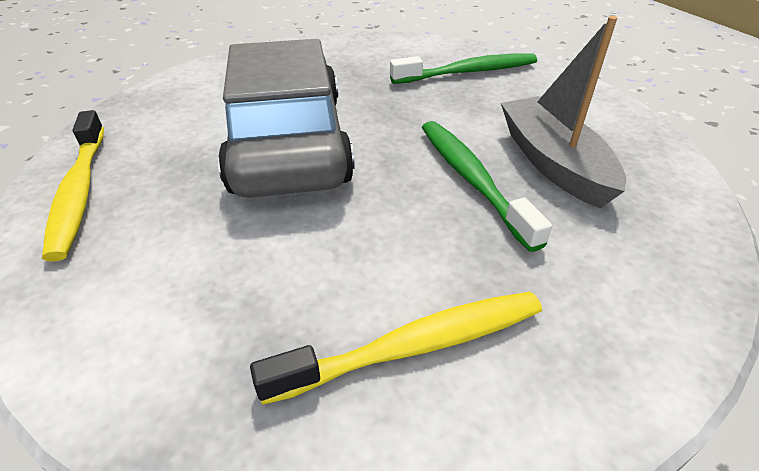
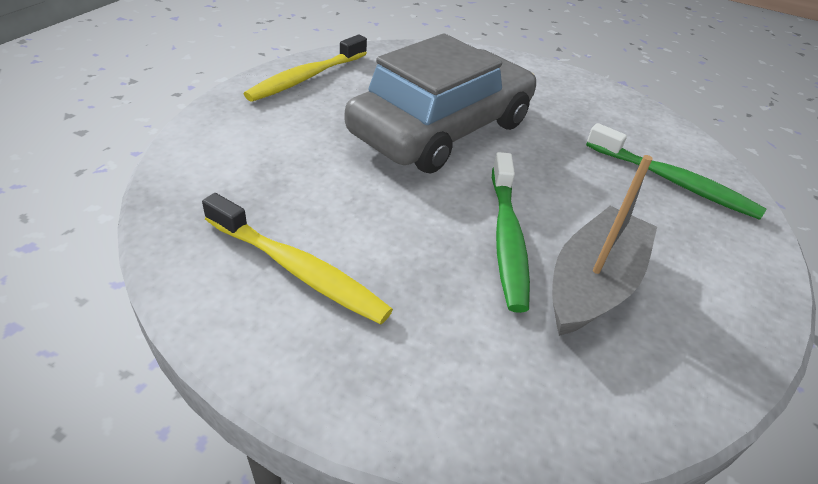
camera: 50 degrees right, 0 degrees up
green toothbrush [422,121,552,252] -> green toothbrush turned 150 degrees clockwise [492,152,530,313]

